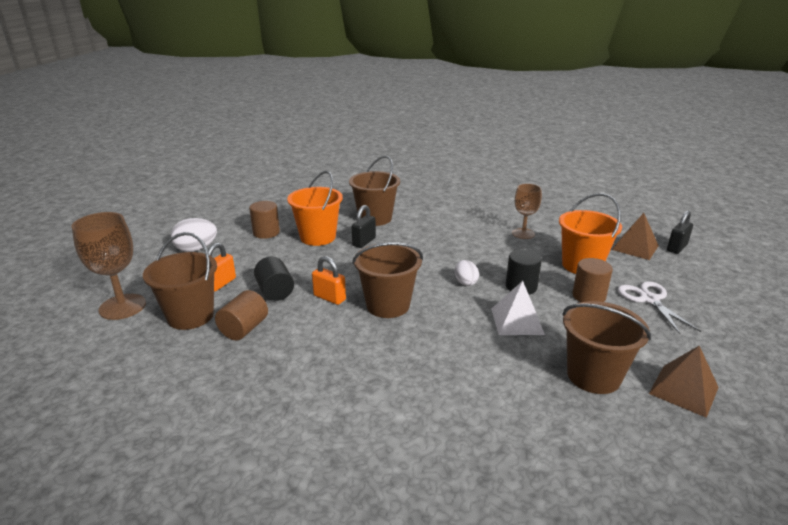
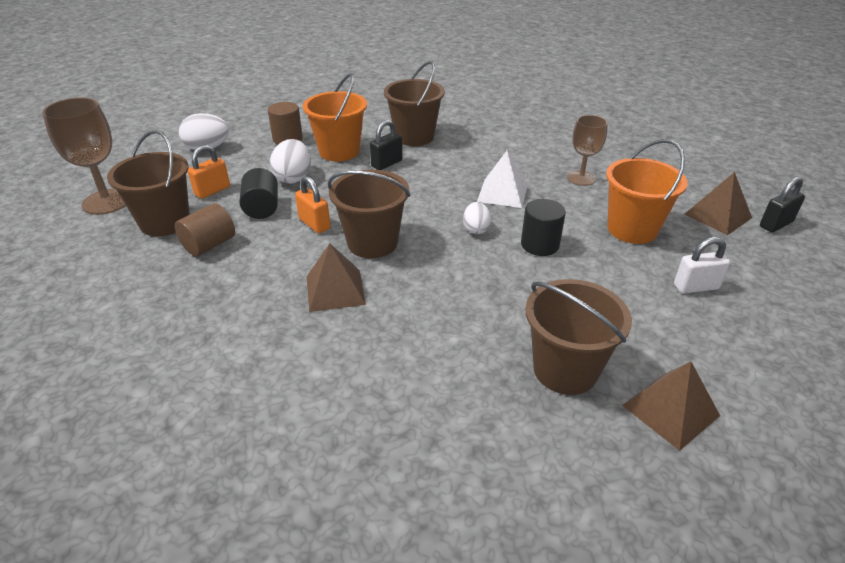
camera: 15 degrees right, 10 degrees up
white pyramid [491,281,545,335] -> white pyramid moved to [477,151,528,208]
brown cylinder [572,258,613,302] -> none
white scissors [618,281,701,334] -> white padlock [674,237,730,294]
none -> white egg [270,139,311,184]
none -> brown pyramid [307,243,366,312]

